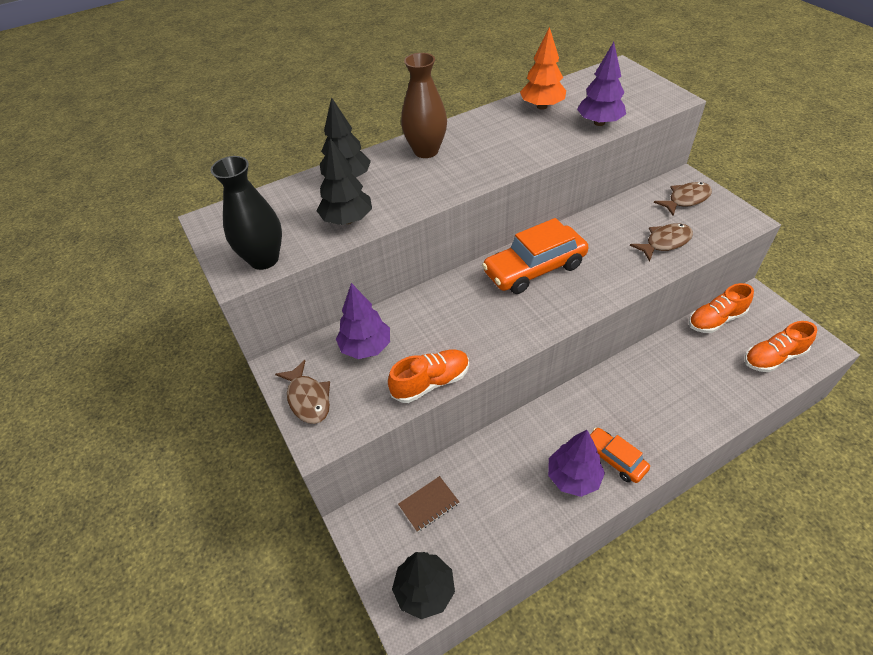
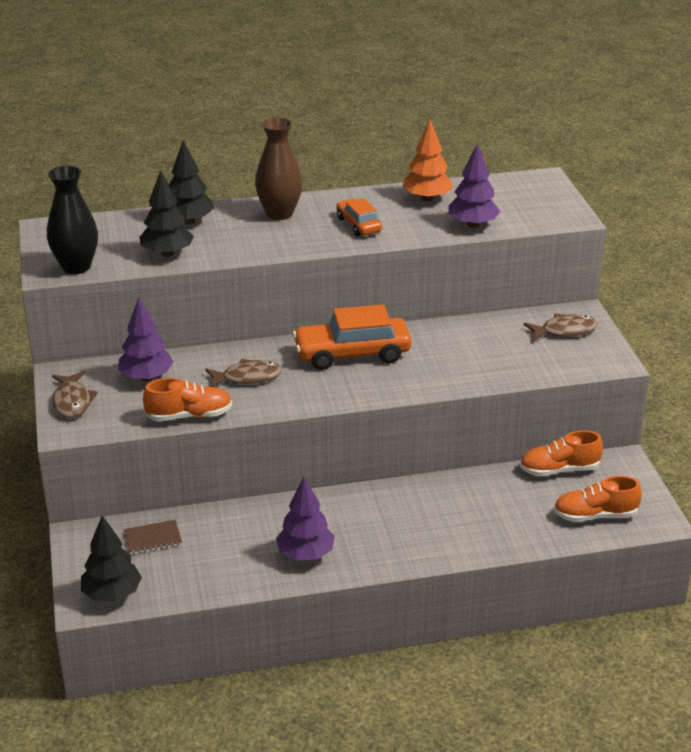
camera: 15 degrees right, 15 degrees down
orange car [590,427,650,483] -> orange car moved to [336,198,382,237]
brown fish [630,223,693,262] -> brown fish moved to [205,359,282,387]

